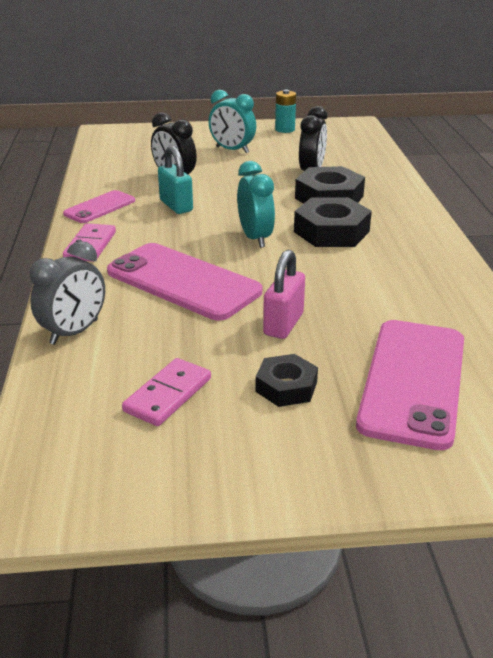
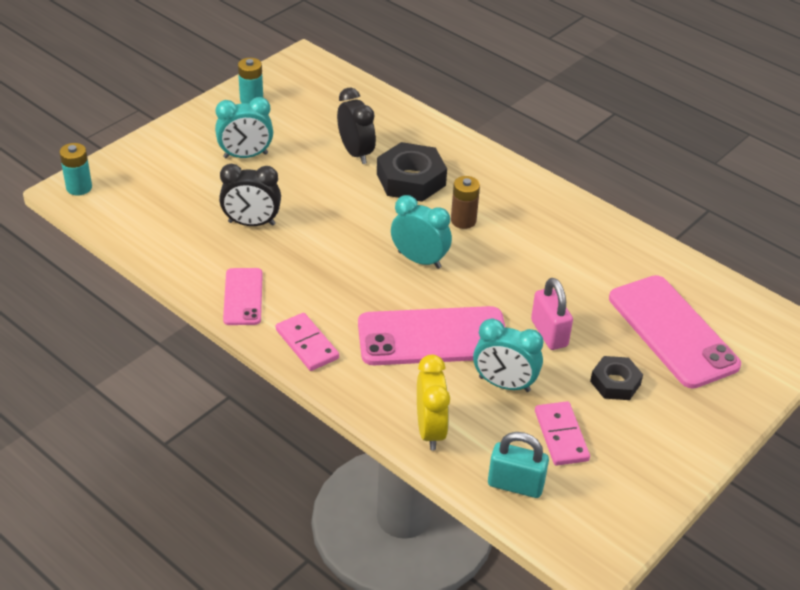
camera: 45 degrees left, 10 degrees up
grey clock [30,241,105,345] -> yellow clock [417,355,450,450]
turquoise padlock [158,146,193,214] -> turquoise padlock moved to [488,432,549,498]
black nut [294,197,372,247] -> brown battery [451,176,480,229]
none -> turquoise battery [59,143,92,196]
none -> turquoise clock [473,319,543,392]

